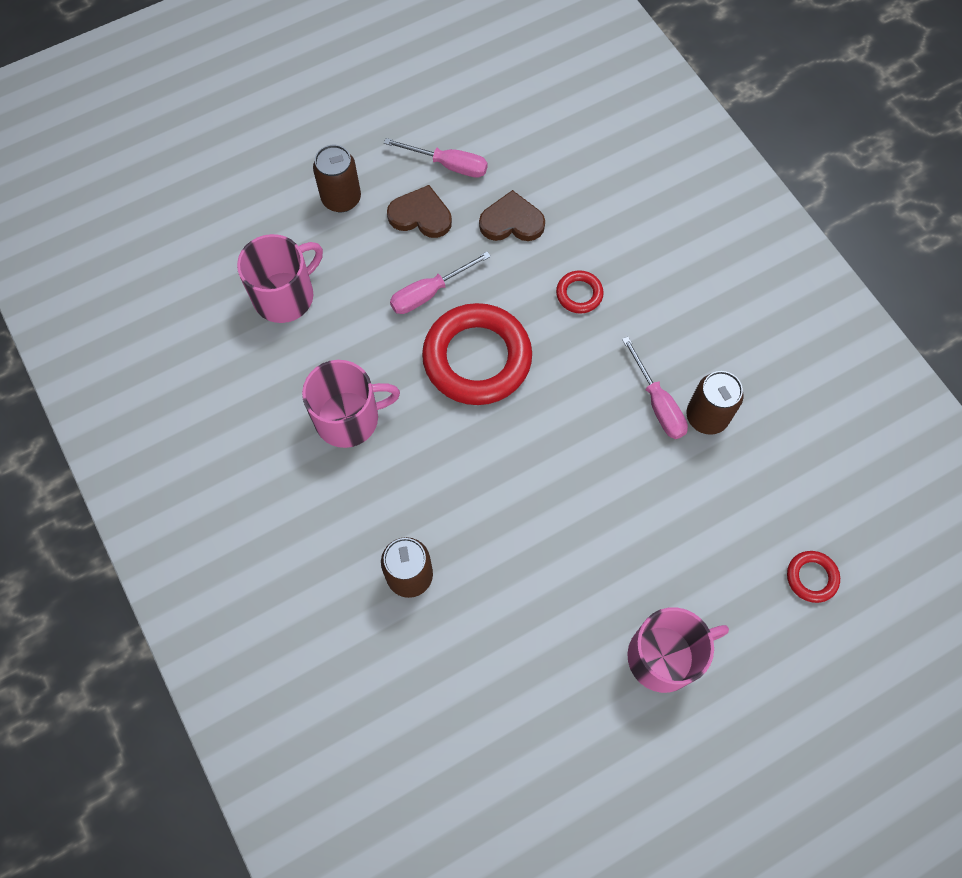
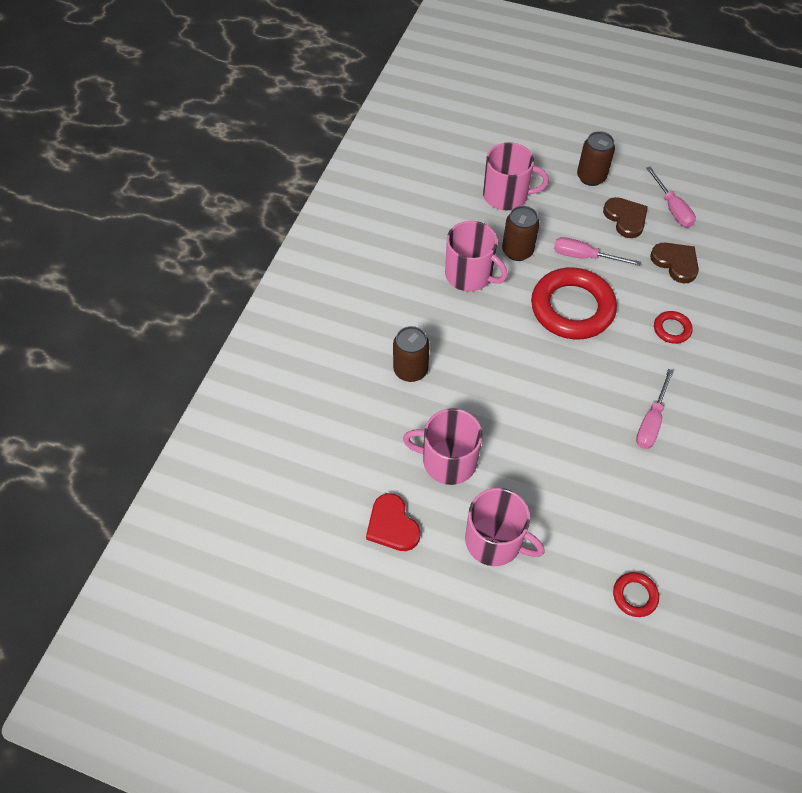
camera: 50 degrees right, 10 degrees down
brown can [686,371,743,435] -> brown can moved to [502,206,540,261]
none -> red heart [366,493,420,551]
none -> pink mug [403,408,483,485]

